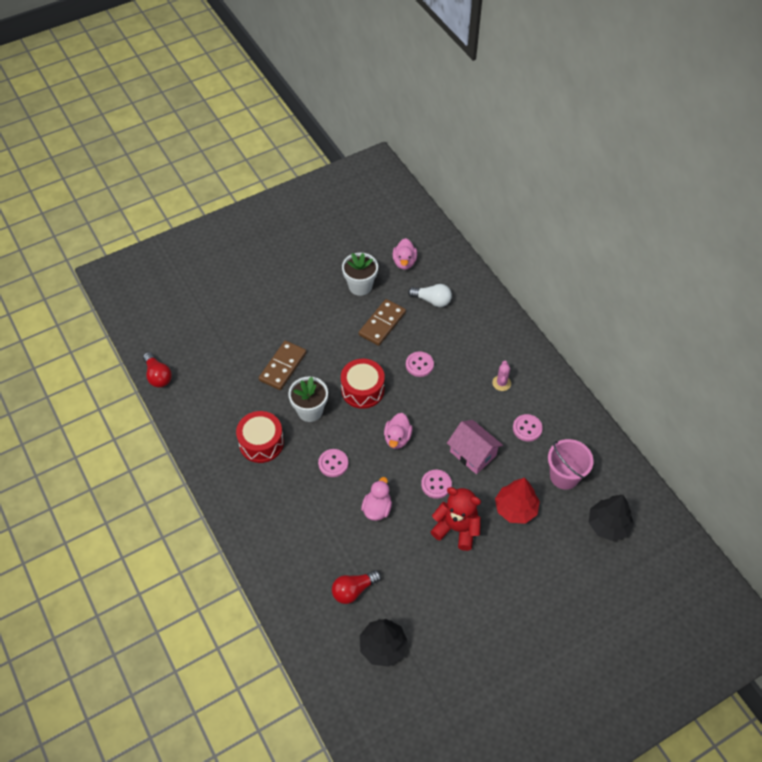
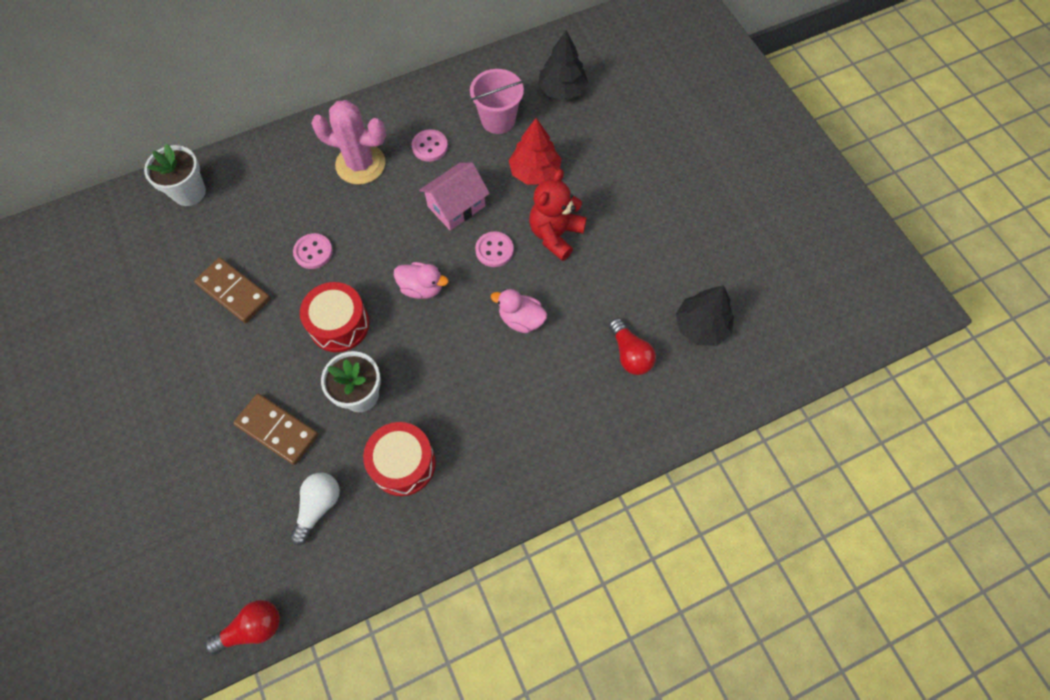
camera: 85 degrees left, 10 degrees up
pink button [318,449,348,477] -> none
white flower pot [342,253,378,296] -> white flower pot moved to [144,144,206,206]
pink duck [393,238,417,270] -> none
white light bulb [408,284,452,307] -> white light bulb moved to [290,473,340,545]
pink cactus [492,361,511,391] -> pink cactus [311,100,386,185], size x2.09

